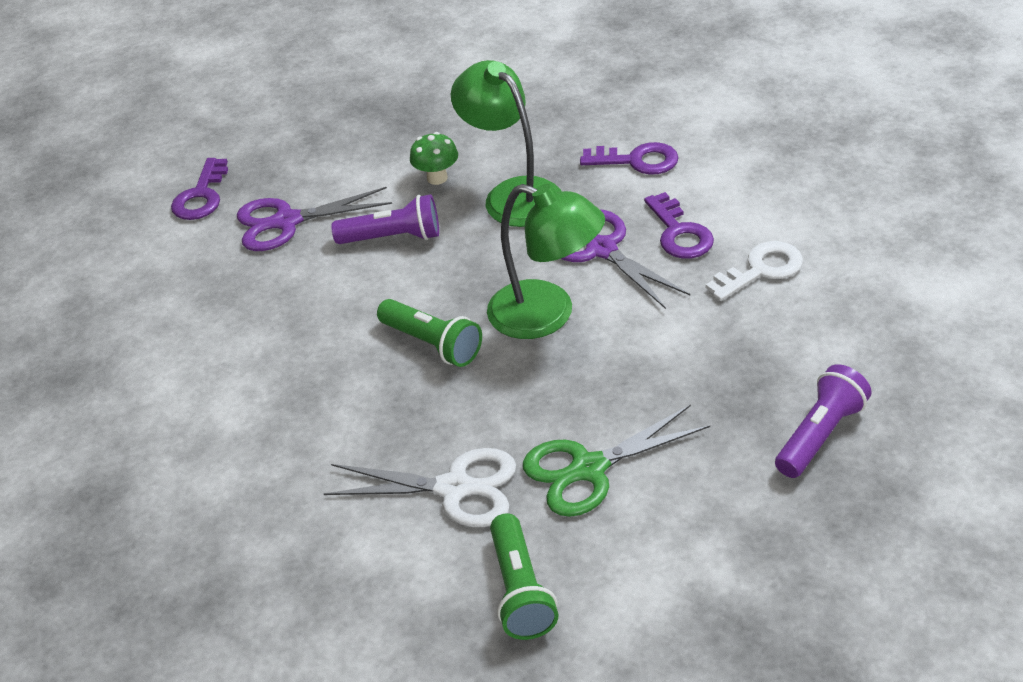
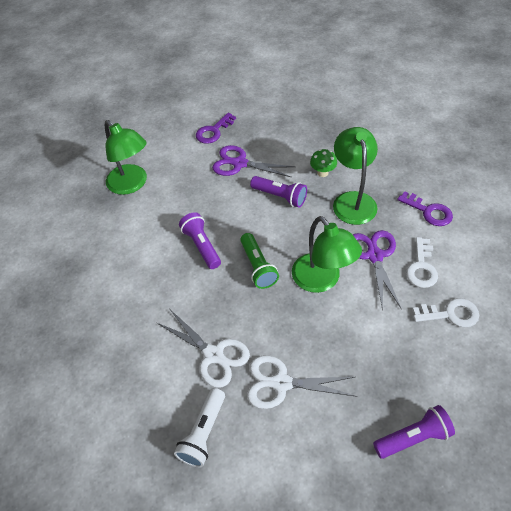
camera: 30 degrees right, 10 degrees up
green flashlight [490,513,558,640] -> white flashlight [174,388,225,467]
green scissors [523,404,710,517] -> white scissors [247,355,357,409]
purple key [644,192,714,259] -> white key [406,237,438,288]
none -> green lamp [105,120,147,195]
none -> purple flashlight [179,212,221,269]

